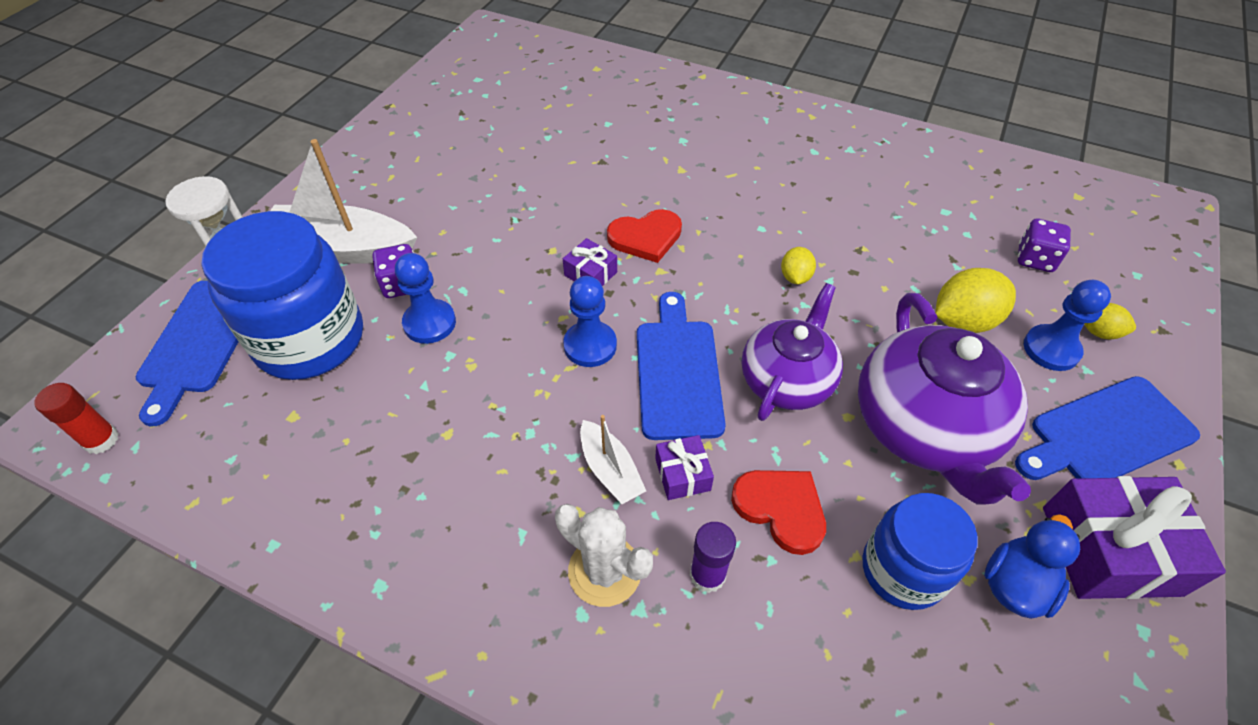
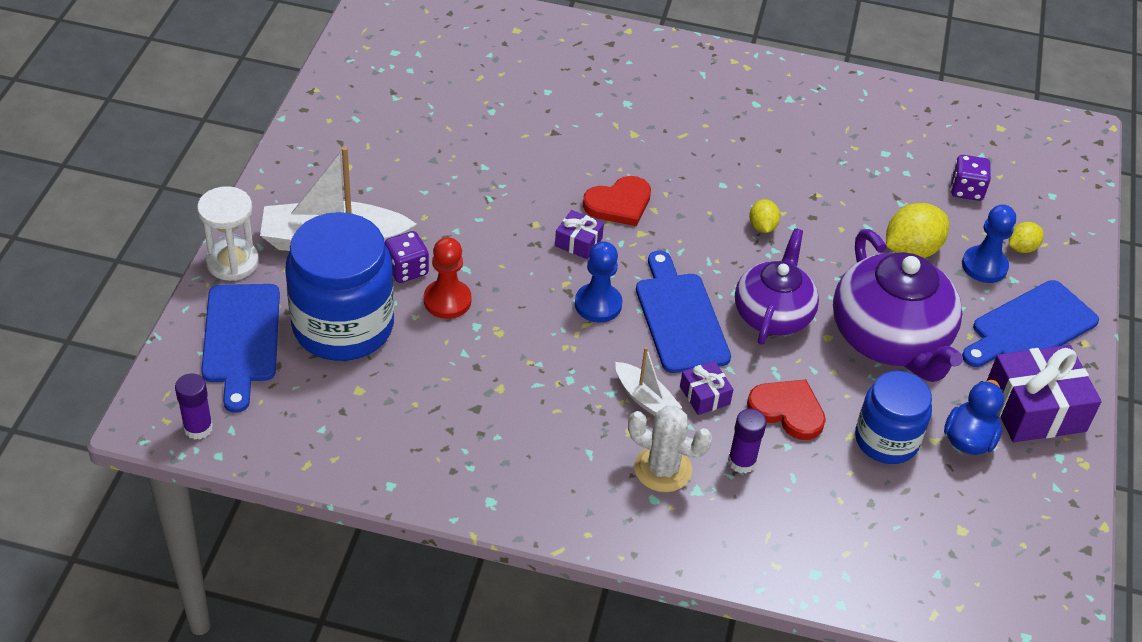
camera: 15 degrees left, 5 degrees down
red glue stick [34,383,119,454] -> purple glue stick [175,373,213,440]
blue pawn [395,253,456,344] -> red pawn [424,237,472,319]
yellow lemon [1084,303,1136,339] -> yellow lemon turned 45 degrees counterclockwise [1009,222,1044,253]

